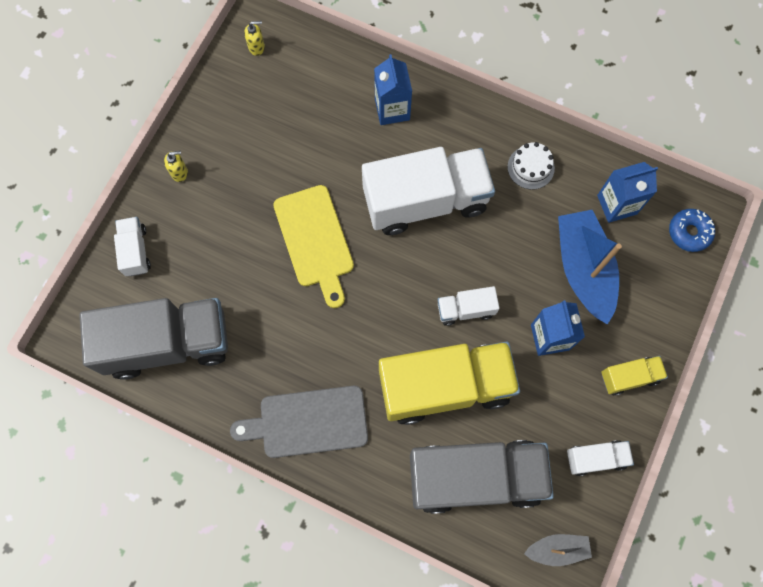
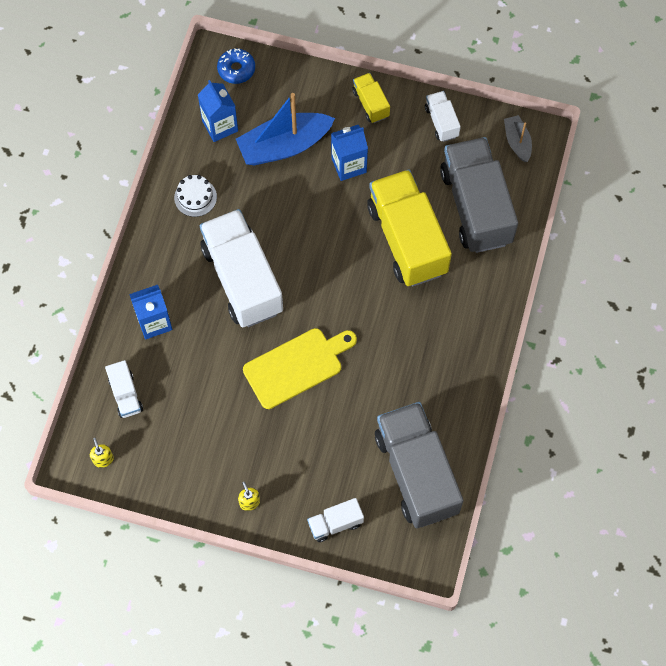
camera: 100 degrees left, 5 degrees down
grey cutting board [230,386,368,458] -> none
white truck [438,286,499,326] -> white truck moved to [105,360,143,418]

